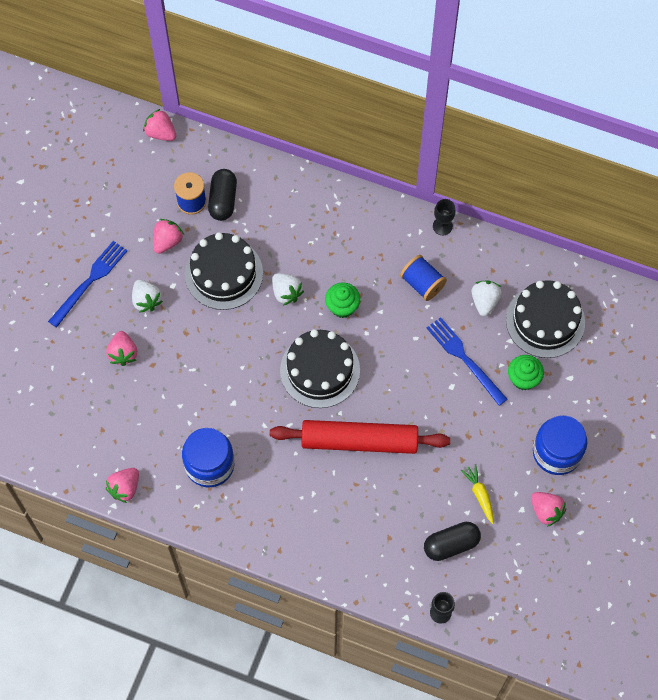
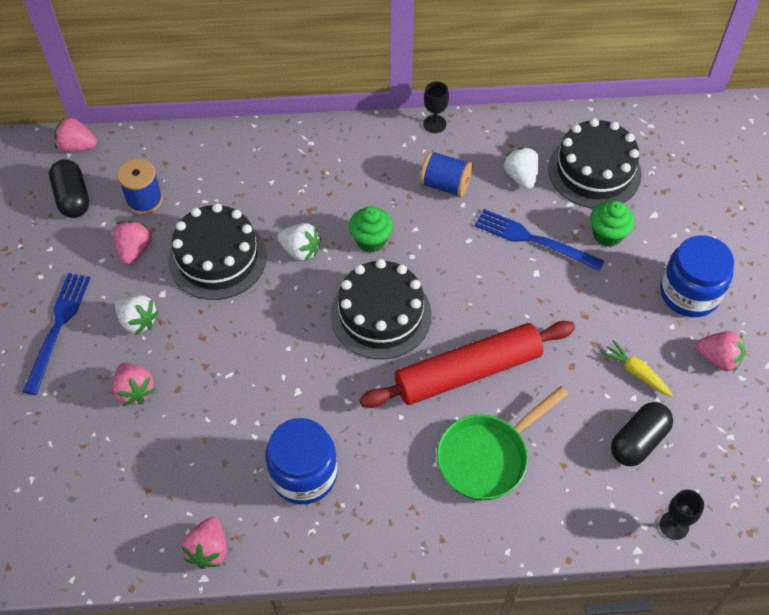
camera: 25 degrees left, 10 degrees down
black capsule [208,169,237,221] -> black capsule moved to [49,159,89,218]
none -> green pan [437,386,569,500]

